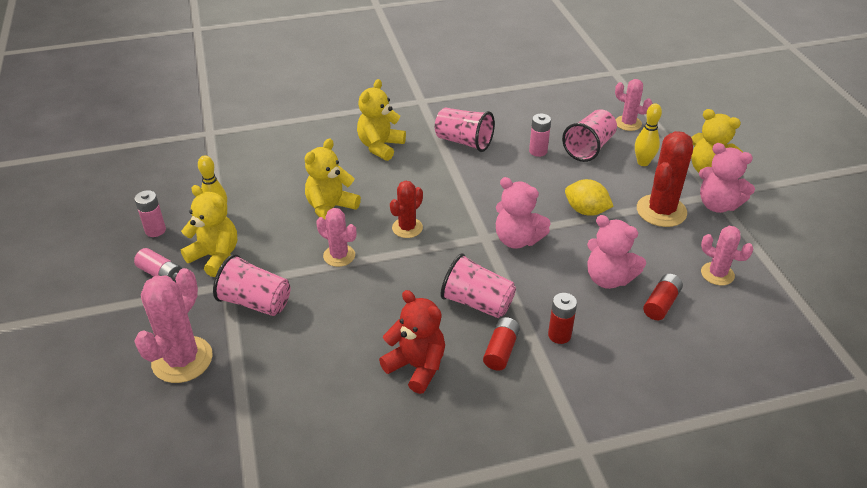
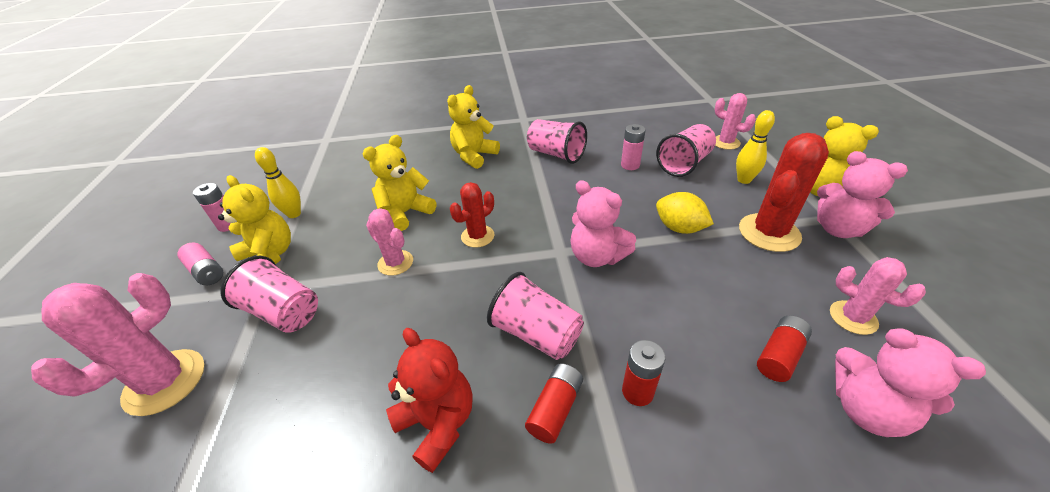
camera: 10 degrees right, 0 degrees up
pink teddy bear [587,215,646,289] -> pink teddy bear moved to [835,328,986,437]

